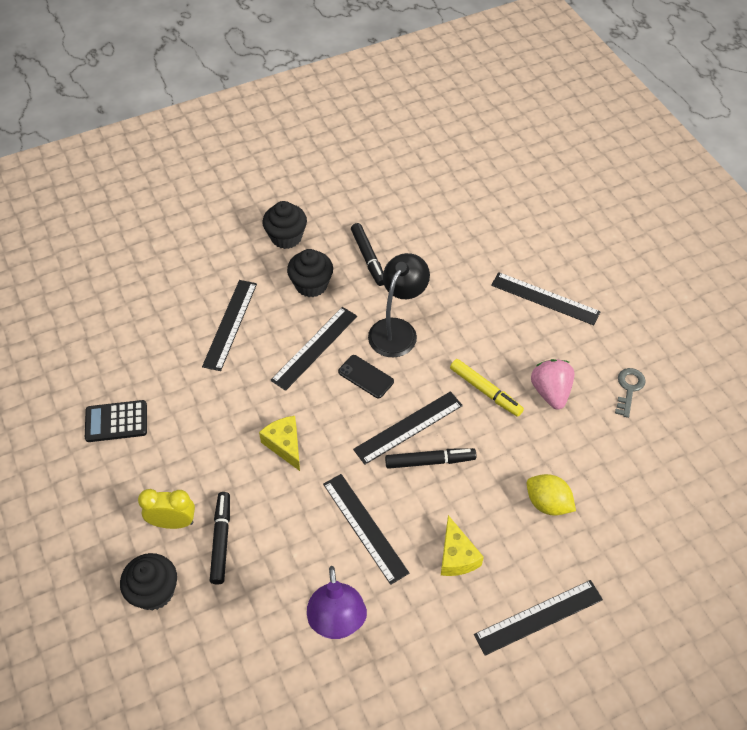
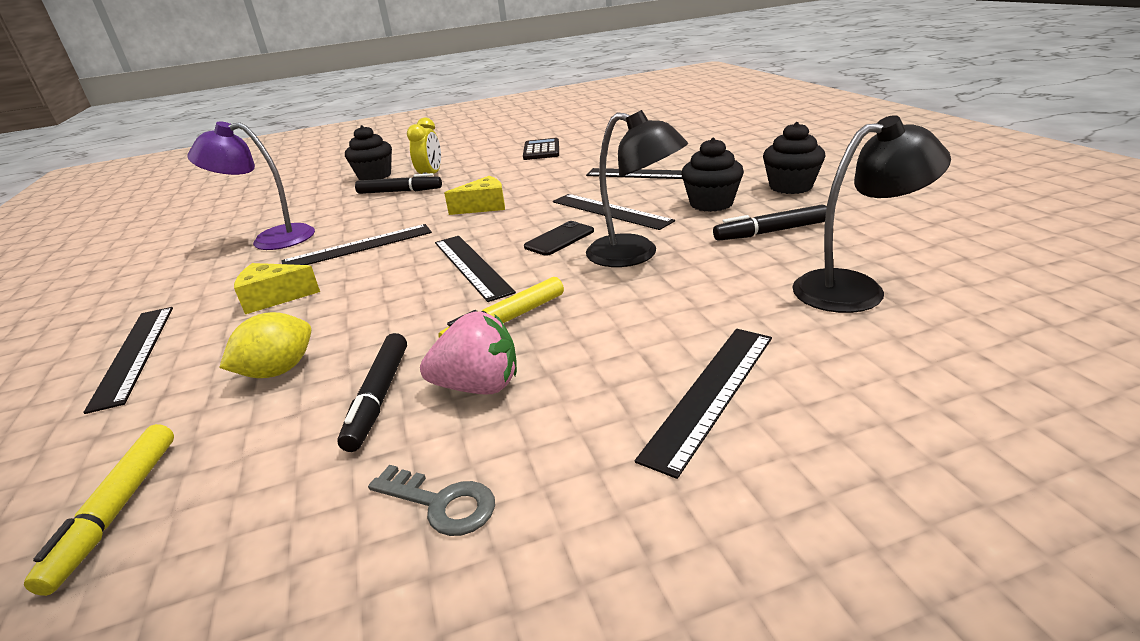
camera: 100 degrees right, 25 degrees down
black marker [385,448,477,469] -> black marker moved to [337,333,407,452]
none -> yellow marker [24,424,174,596]
none -> black lamp [792,115,951,313]

